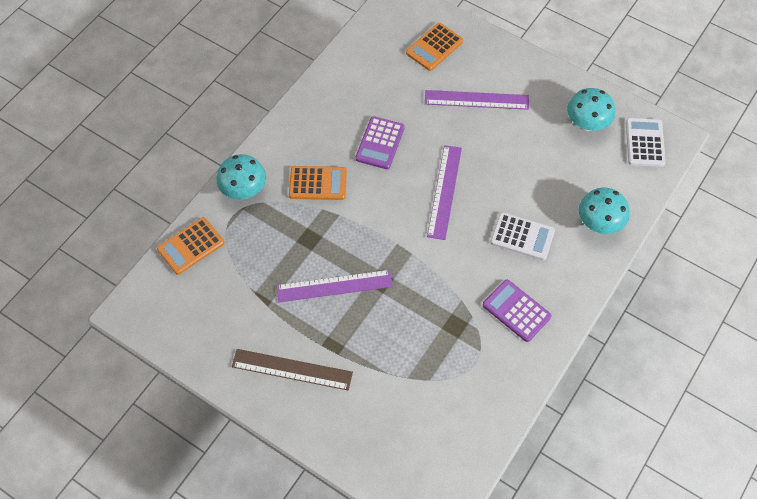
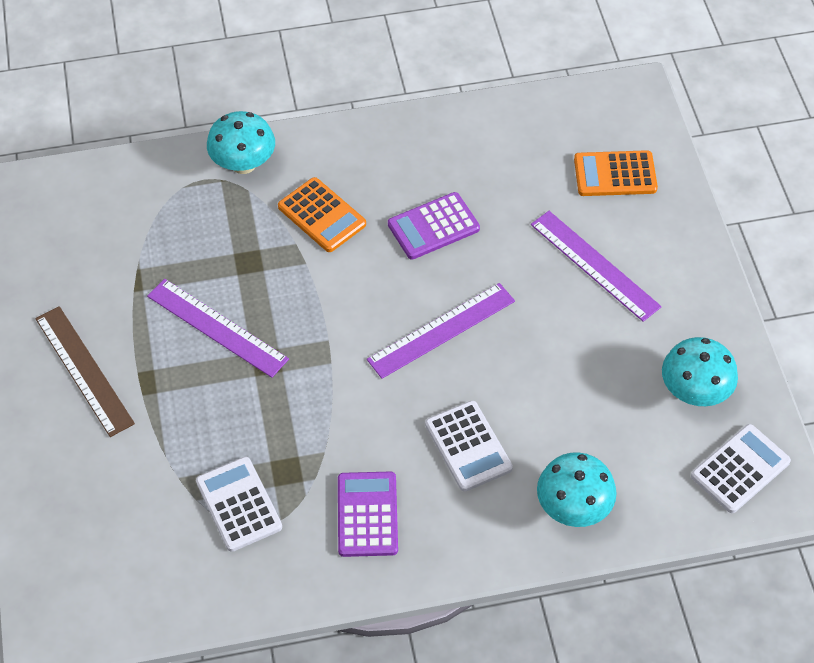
camera: 45 degrees right, 5 degrees down
orange calculator [157,217,224,275] -> none
none -> white calculator [196,457,282,552]

